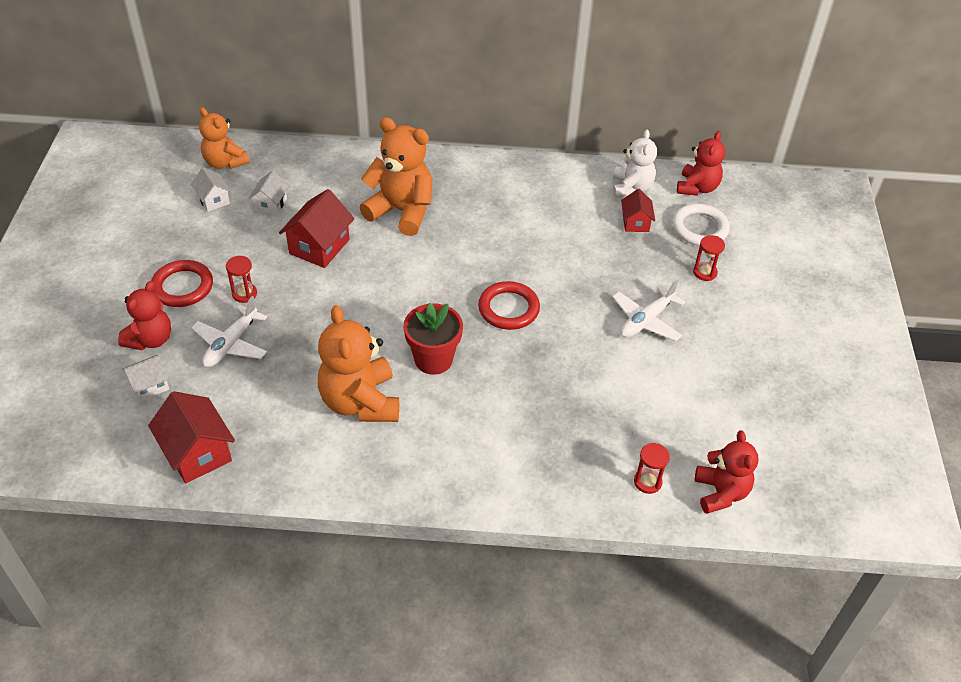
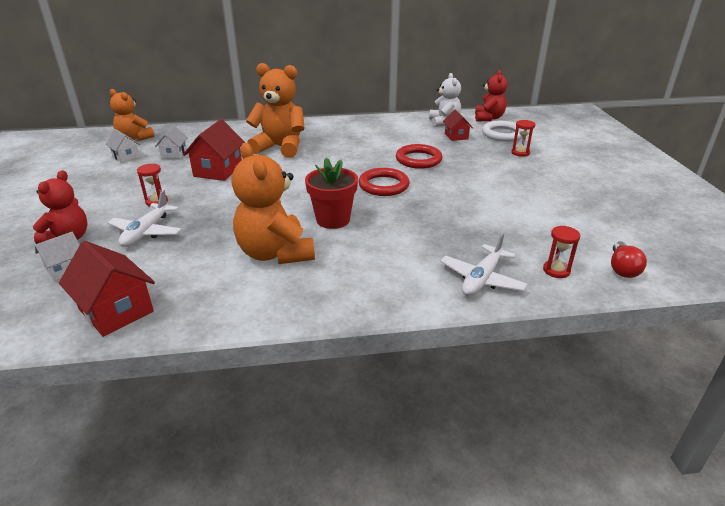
camera: 10 degrees left, 15 degrees down
red ring [151,260,213,307] -> red ring moved to [396,144,442,169]
white plane [612,280,685,341] -> white plane moved to [440,233,528,296]
red teddy bear [695,430,759,514] -> red light bulb [611,241,647,278]

